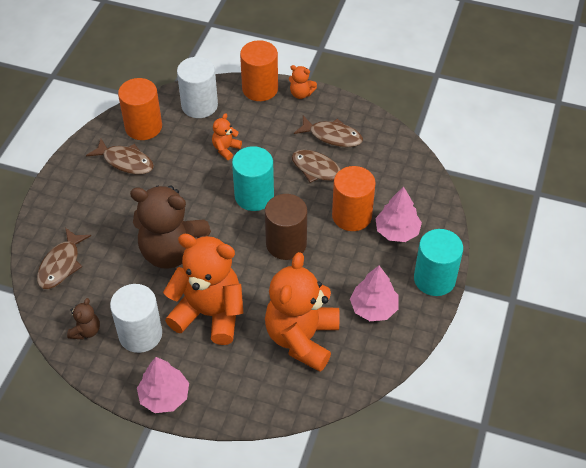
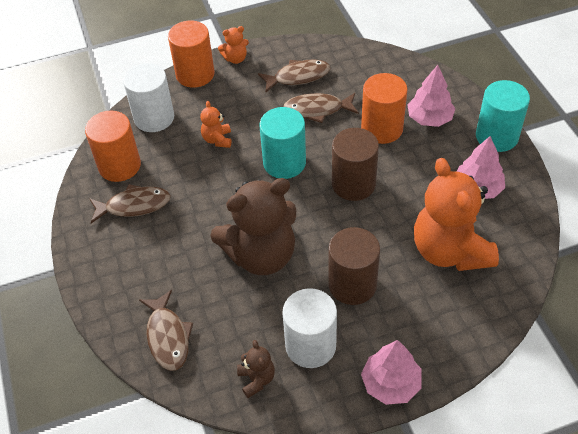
camera: 35 degrees left, 0 degrees up
orange teddy bear [163,234,243,345] -> brown cylinder [328,227,380,305]

